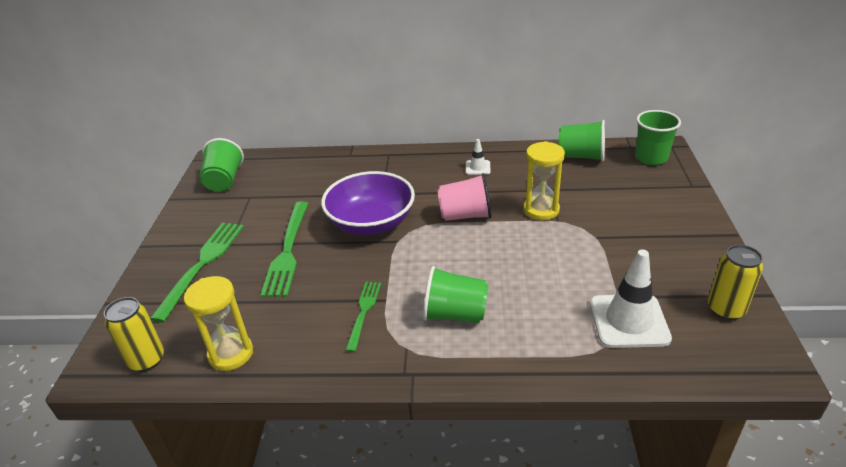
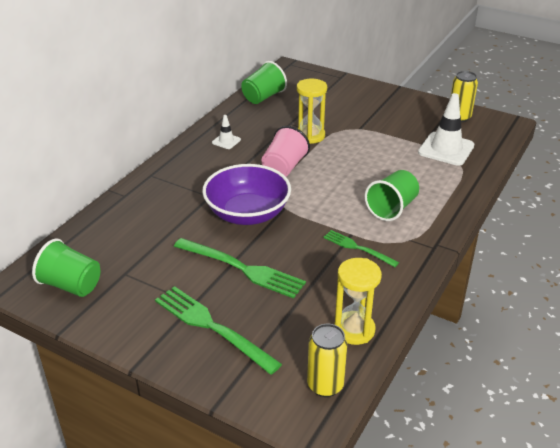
camera: 65 degrees left, 0 degrees up
green cup [635,110,681,165] -> none

